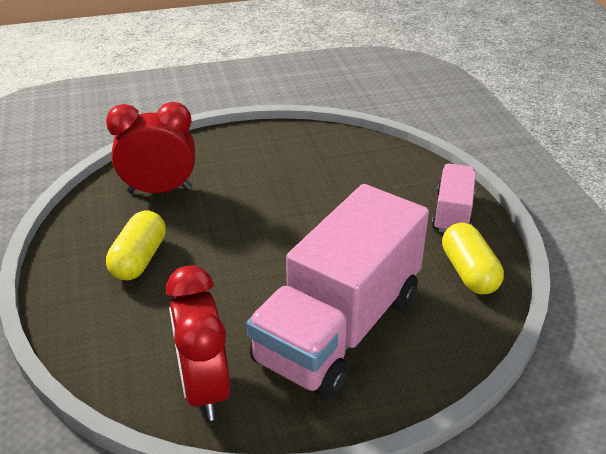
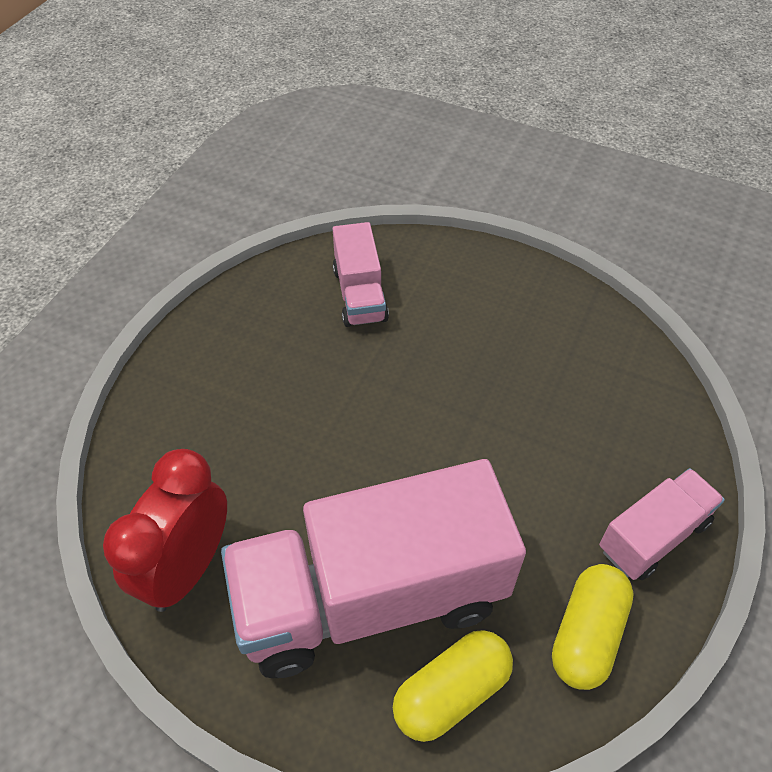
camera: 40 degrees right, 15 degrees up
red clock [106,102,195,193] -> pink truck [333,222,389,327]
yellow capsule [106,210,166,280] -> yellow capsule moved to [393,630,513,742]

